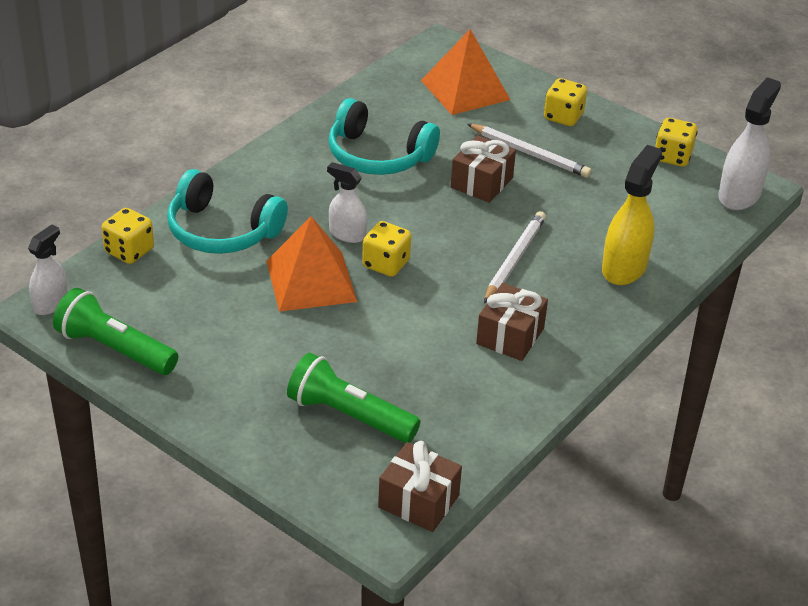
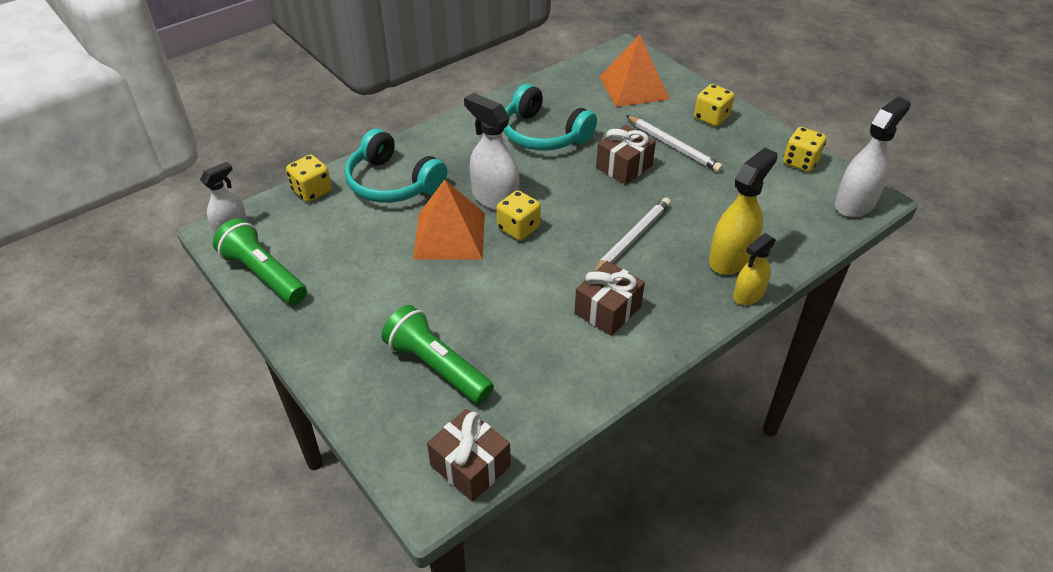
camera: 15 degrees right, 5 degrees up
white spray bottle [327,162,367,243] -> white spray bottle [464,93,519,211], size x1.59
none -> yellow spray bottle [733,233,776,305]

